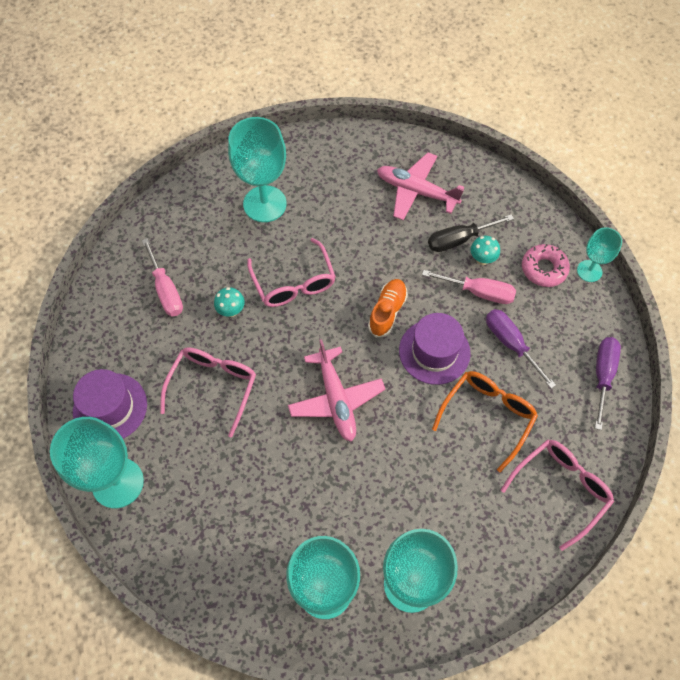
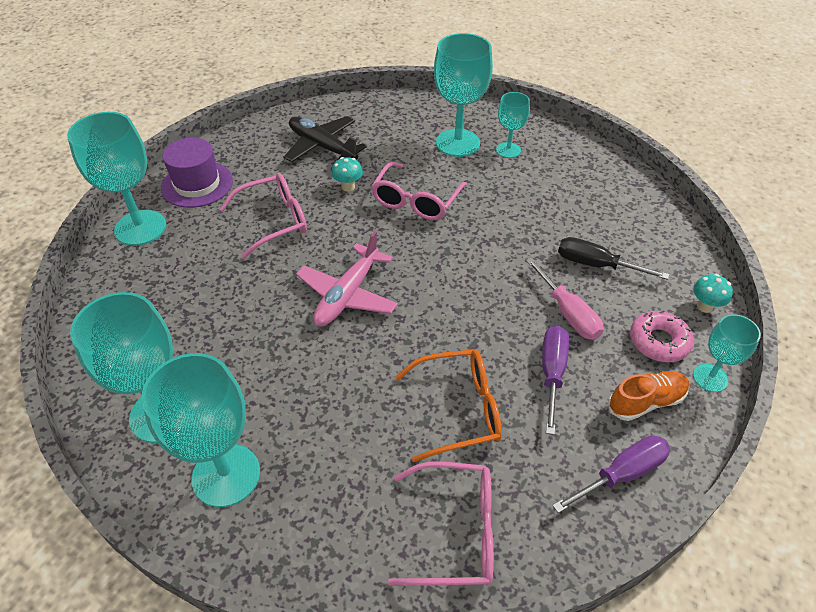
camera: 45 degrees right, 15 degrees down
pink screwdriver [142,238,183,316] -> black plane [284,116,366,162]
orange shoe [368,279,408,337] -> orange shoe moved to [608,371,689,421]
pink plane [377,152,464,220] -> none
purple hat [399,313,471,385] -> none
turquoise mushroom [471,236,500,265] -> turquoise mushroom moved to [693,274,733,313]
none -> turquoise goblet [496,92,530,158]

